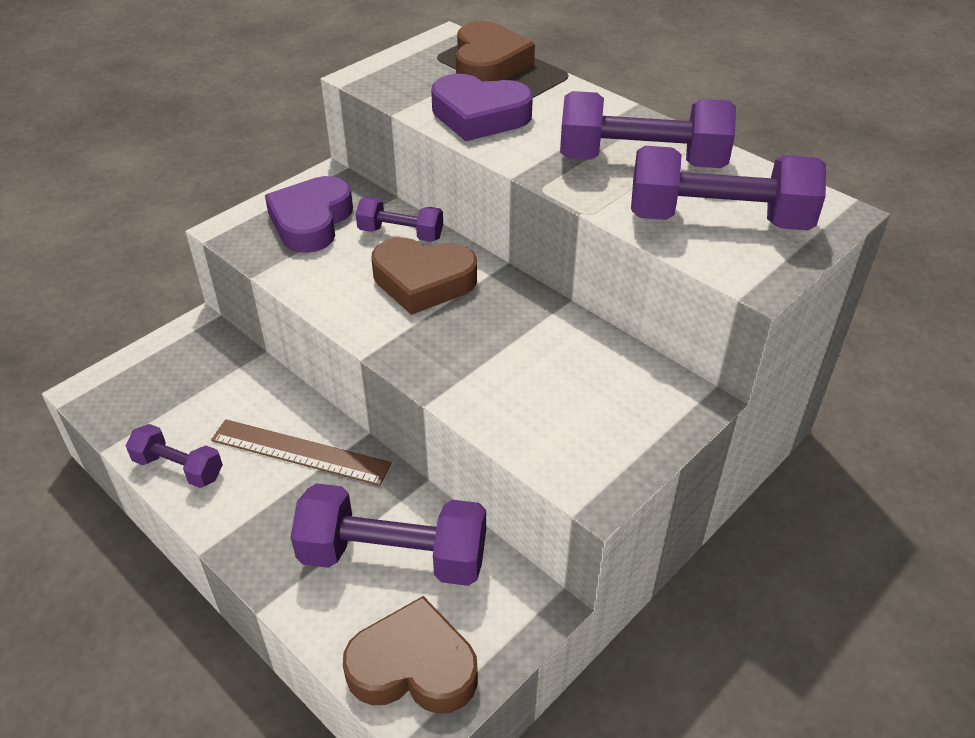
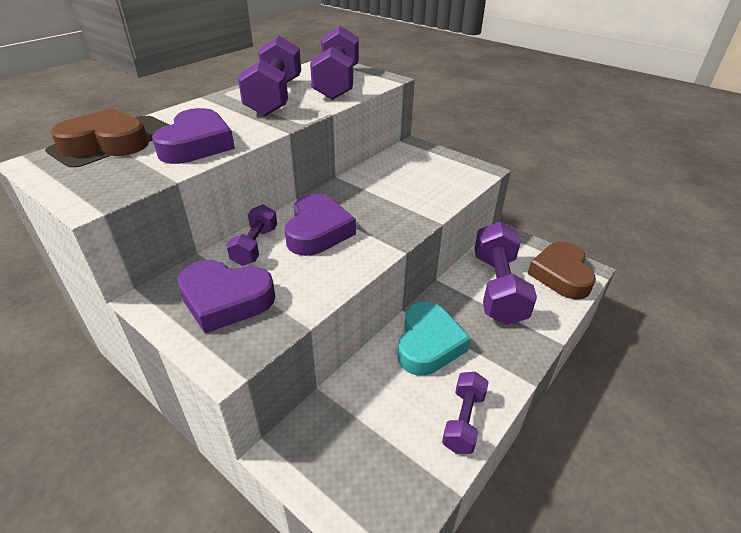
camera: 95 degrees left, 5 degrees down
brown ruler [211,419,392,486] -> turquoise heart [398,301,471,376]
brown heart [371,237,477,315] -> purple heart [285,194,356,256]

